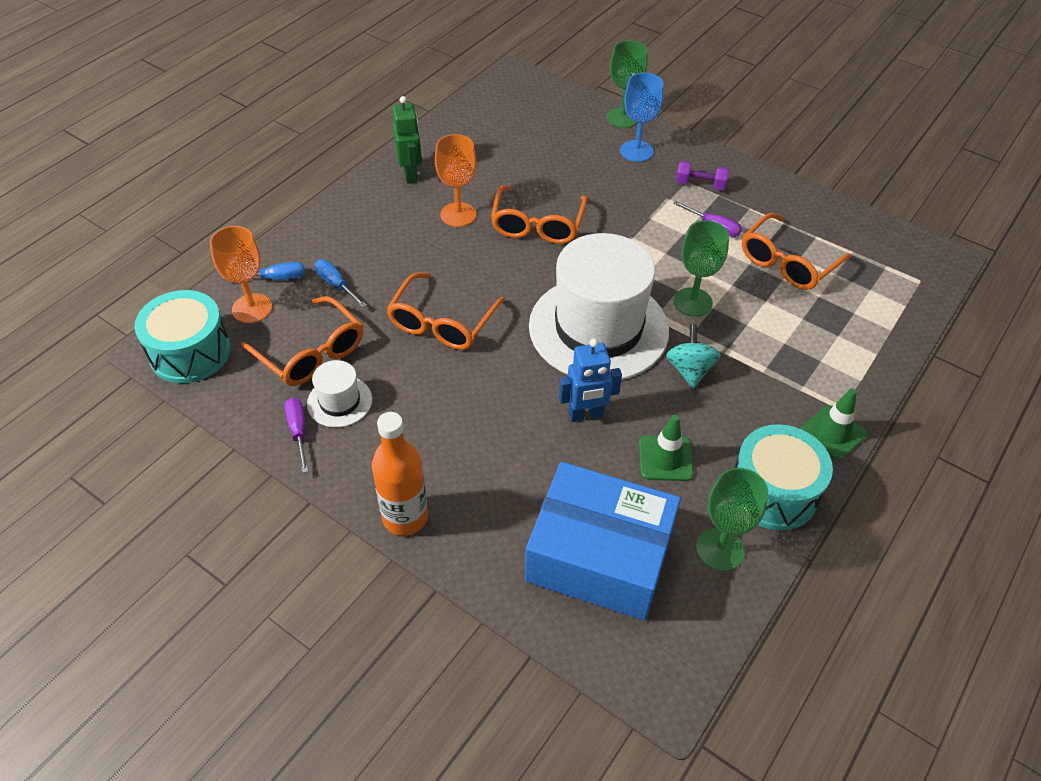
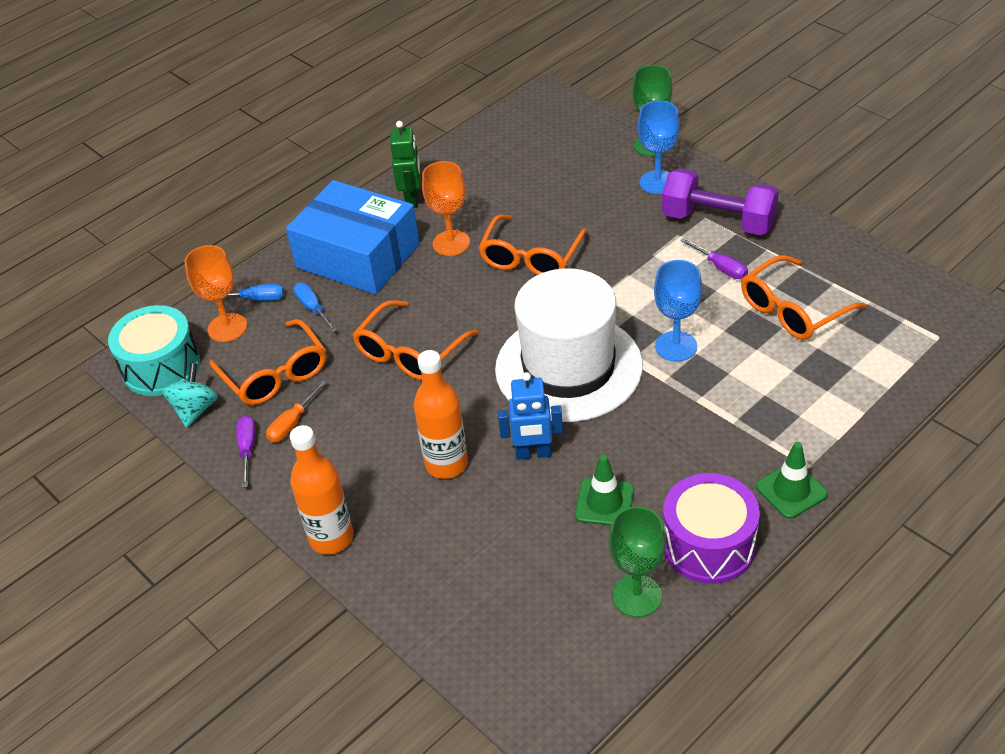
camera: 15 degrees right, 5 degrees down
white hat [307,360,372,428] -> orange screwdriver [266,380,327,443]
blue box [525,462,681,621] -> blue box moved to [286,180,420,294]
turquoise spinning top [666,324,721,388] -> turquoise spinning top moved to [162,363,218,428]
green goblet [674,220,729,317] -> blue goblet [654,260,702,362]
purple dumbbell [676,161,729,190] -> purple dumbbell [662,168,779,235], size x1.99
turquoise drum [734,424,833,531] -> purple drum [663,473,760,584]
none -> orange bottle [414,350,468,479]

